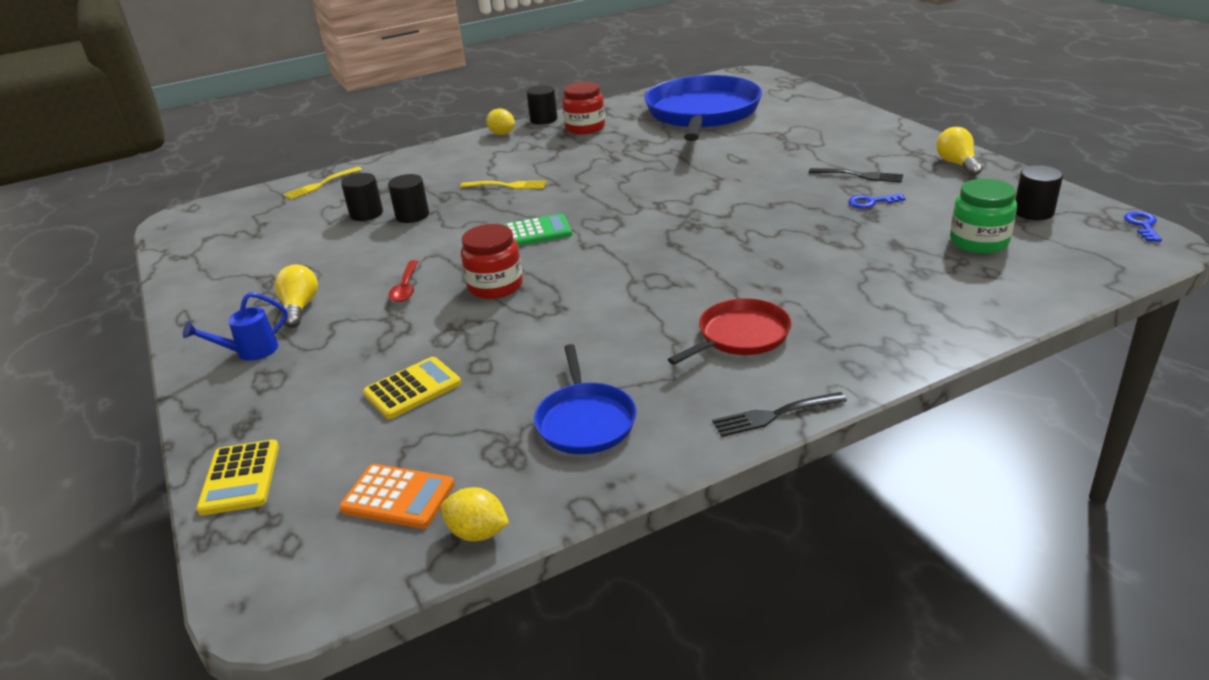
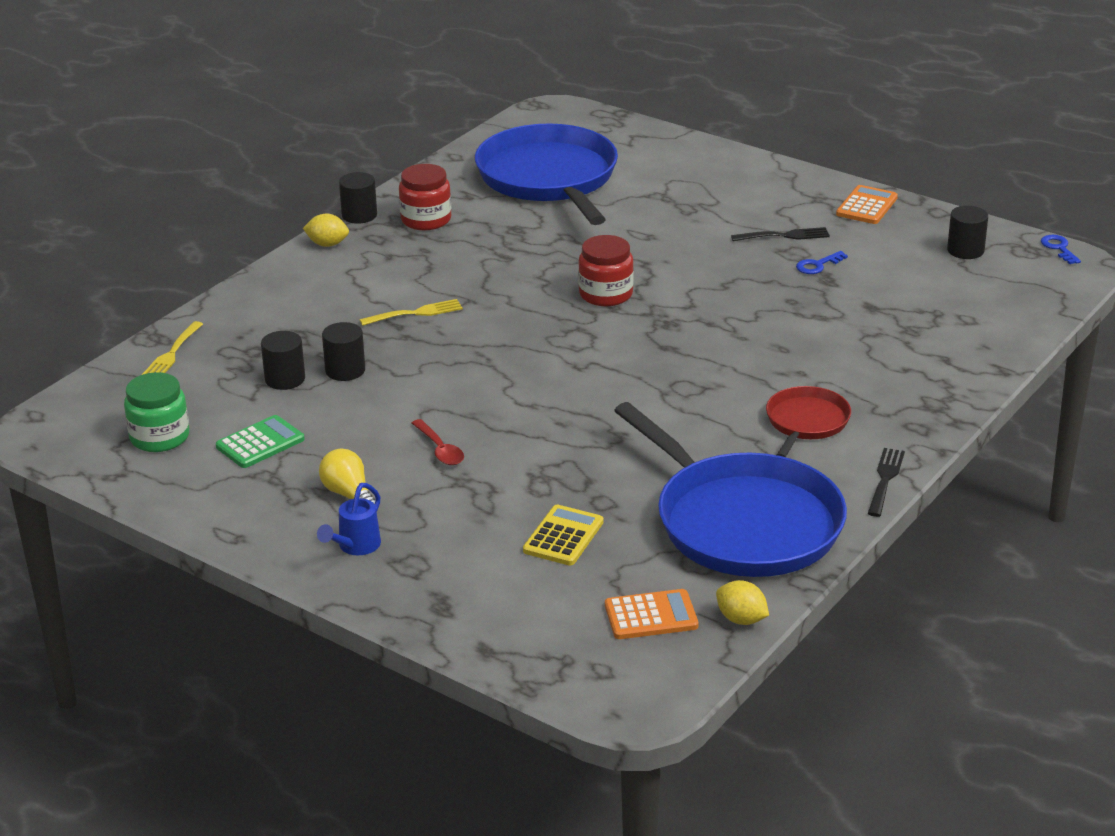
camera: 30 degrees left, 0 degrees up
yellow calculator [196,440,279,515] -> none
yellow lemon [441,487,509,541] -> yellow lemon turned 45 degrees clockwise [716,580,769,625]
red jar [461,224,523,299] -> red jar moved to [578,235,634,306]
green calculator [504,214,572,246] -> green calculator moved to [216,415,305,468]
blue pan [534,344,637,454] -> blue pan [614,402,847,577], size x2.05
black fork [712,392,847,437] -> black fork turned 150 degrees clockwise [867,448,905,517]
yellow light bulb [936,127,983,176] -> orange calculator [836,185,898,224]
green jar [950,179,1017,253] -> green jar moved to [124,372,189,452]

